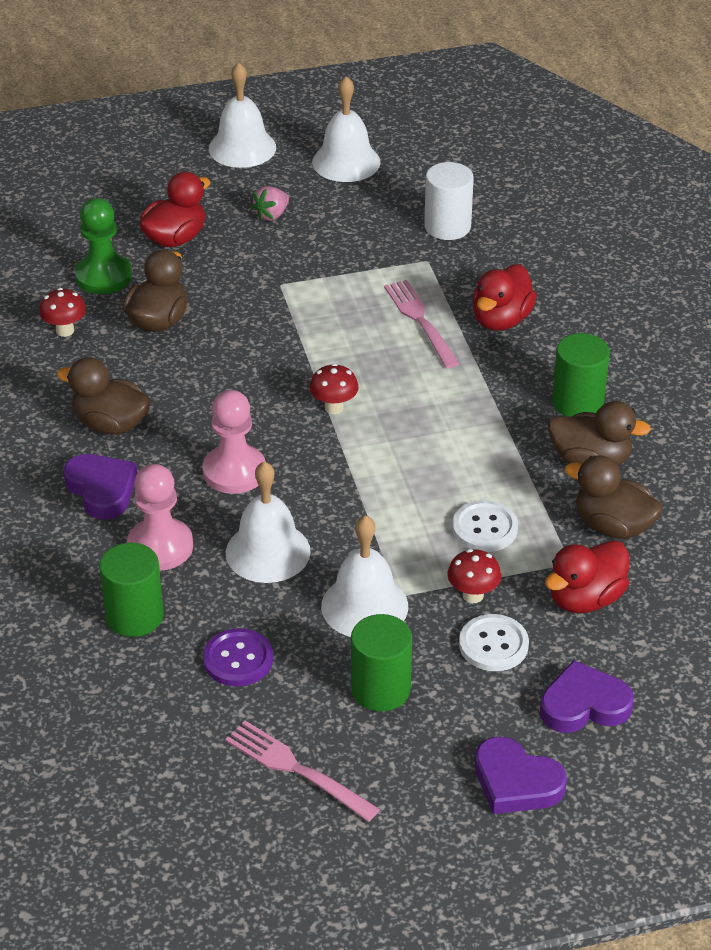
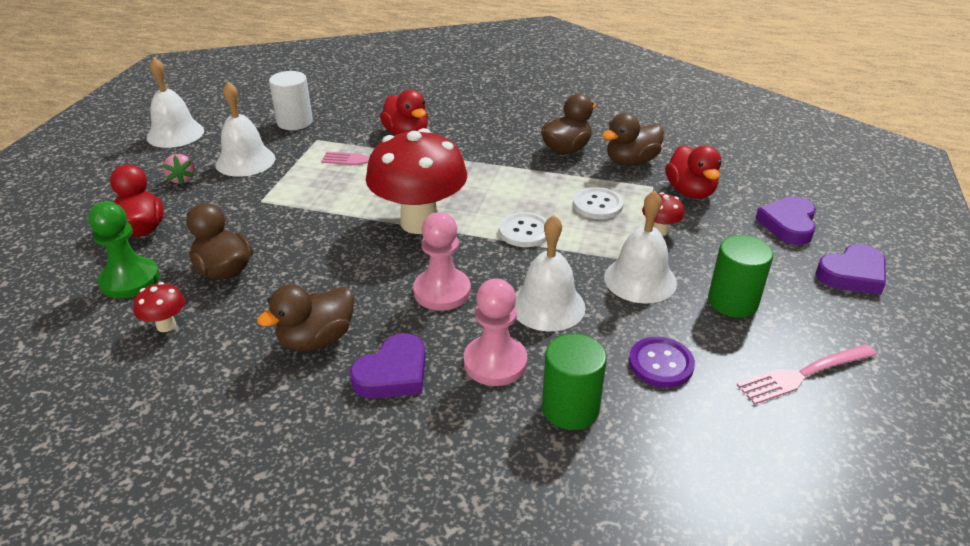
camera: 60 degrees left, 5 degrees down
purple heart [64,454,137,519] -> purple heart turned 135 degrees clockwise [350,333,426,398]
white bell [209,62,276,168] -> white bell moved to [216,82,275,177]
red mushroom [310,363,359,414] -> red mushroom [366,128,467,234], size x2.41
white button [459,614,529,671] -> white button moved to [499,212,547,247]
green cylinder [552,333,610,416] -> none

